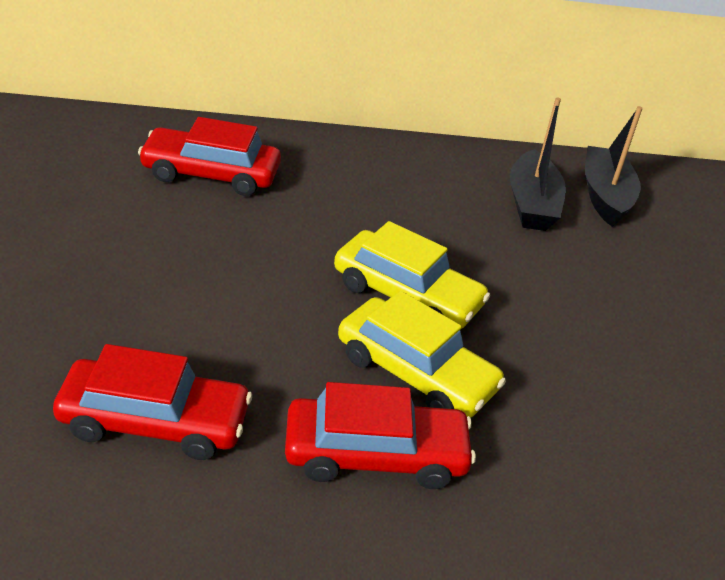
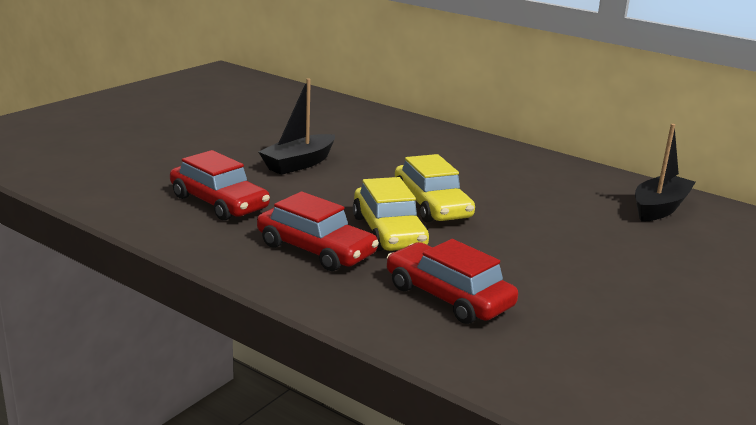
camera: 40 degrees right, 15 degrees down
red car [138,117,281,196] -> red car moved to [387,239,518,324]
black boat [510,98,566,231] -> black boat moved to [259,78,335,175]

